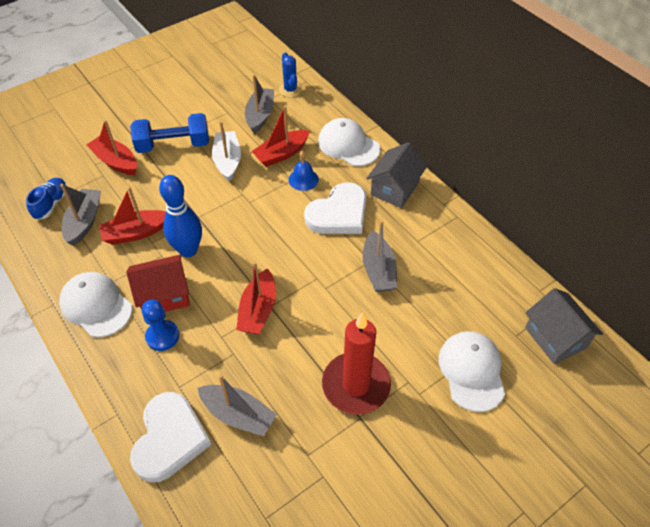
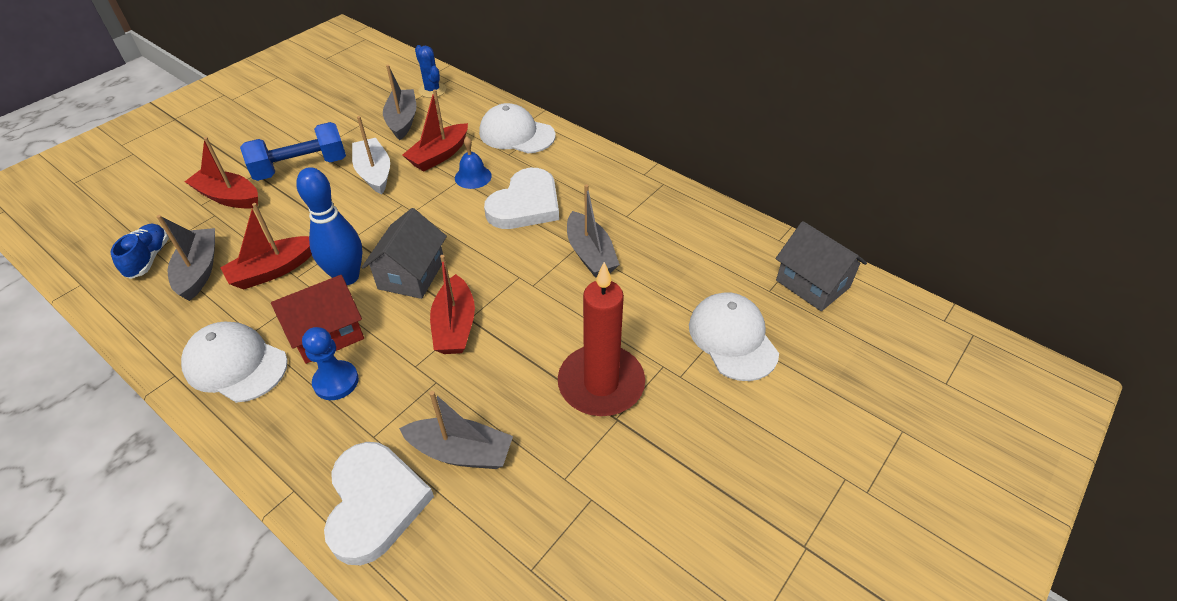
camera: 15 degrees left, 5 degrees down
grey house [366,142,427,208] -> grey house moved to [362,208,447,299]

